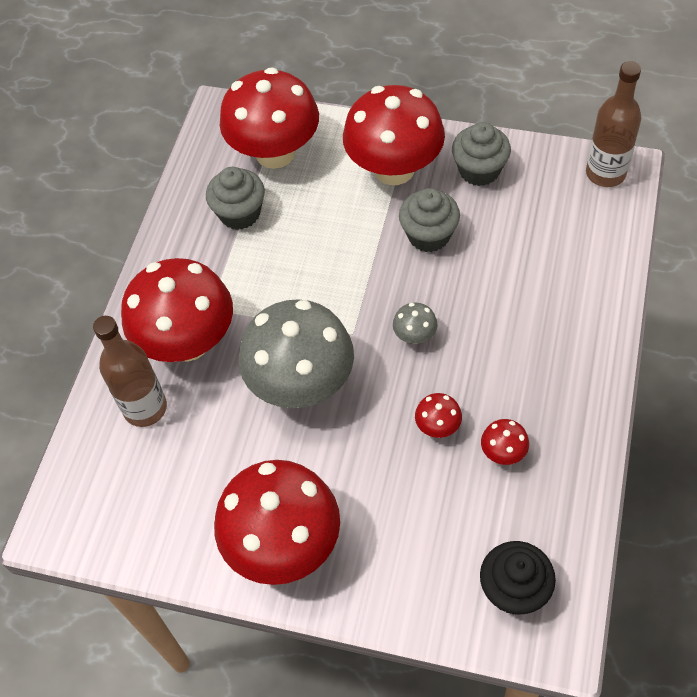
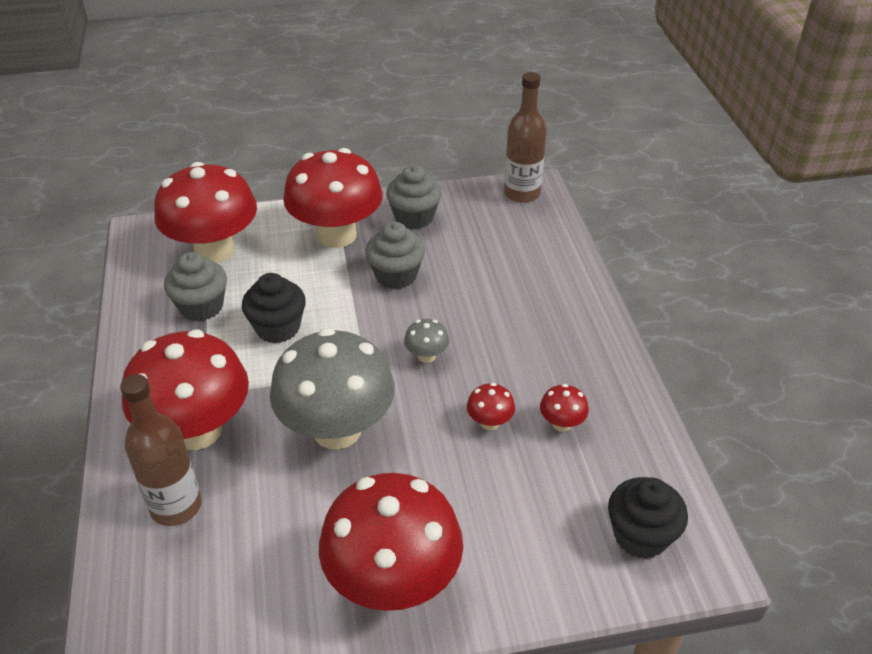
camera: 30 degrees left, 15 degrees down
none -> black cupcake [242,273,306,343]

